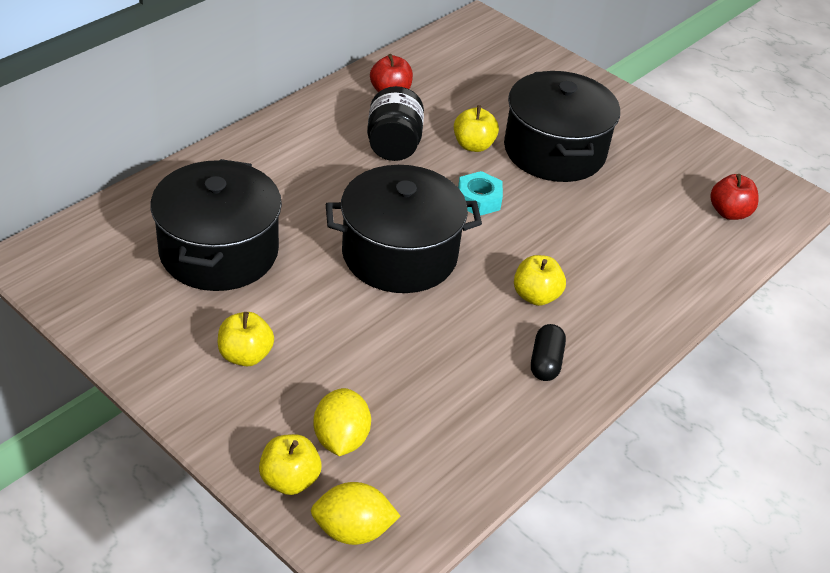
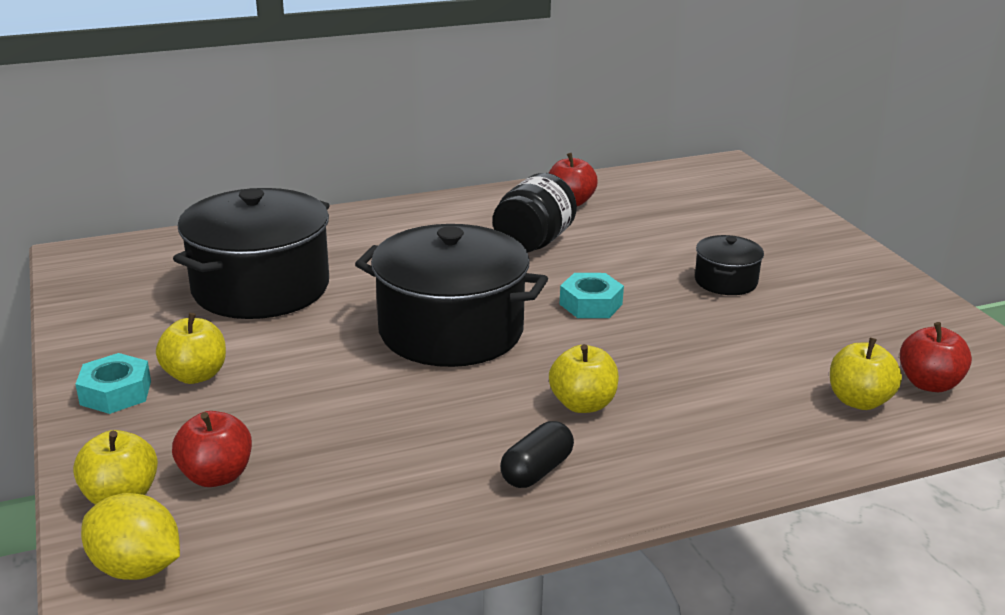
camera: 30 degrees right, 15 degrees down
yellow lemon [314,388,371,456] -> red apple [172,411,252,487]
yellow apple [454,105,499,152] -> yellow apple moved to [830,338,902,410]
black pot [504,71,620,182] -> black pot [695,235,764,295], size x0.47
none -> turquoise nut [75,353,151,414]

